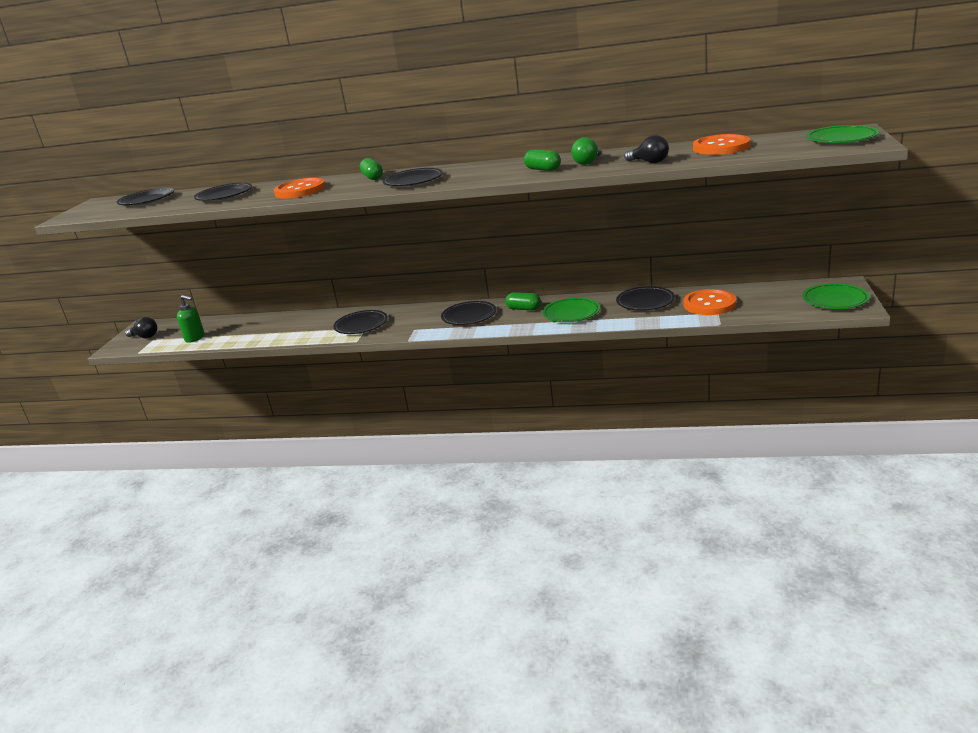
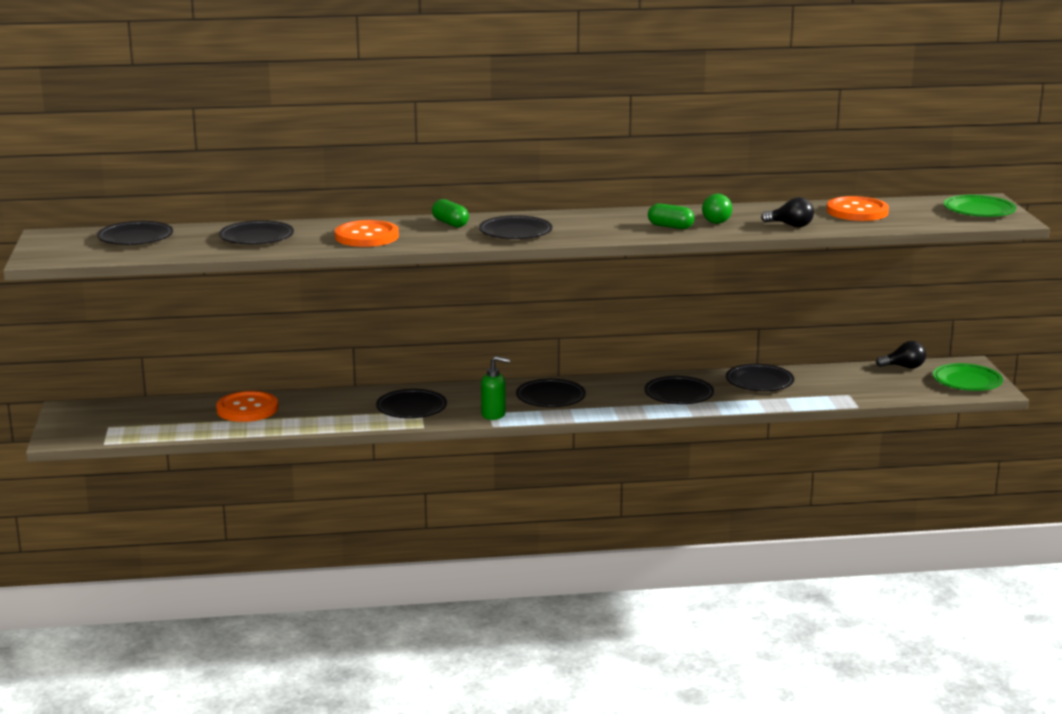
camera: 20 degrees left, 5 degrees down
black light bulb [125,317,157,338] -> black light bulb moved to [876,341,926,368]
green soap dispenser [177,295,205,343] -> green soap dispenser moved to [481,356,510,420]
green capsule [505,292,541,310] -> none
green plate [542,298,600,322] -> black plate [644,376,714,404]
orange button [683,289,736,315] -> orange button moved to [216,391,278,422]

